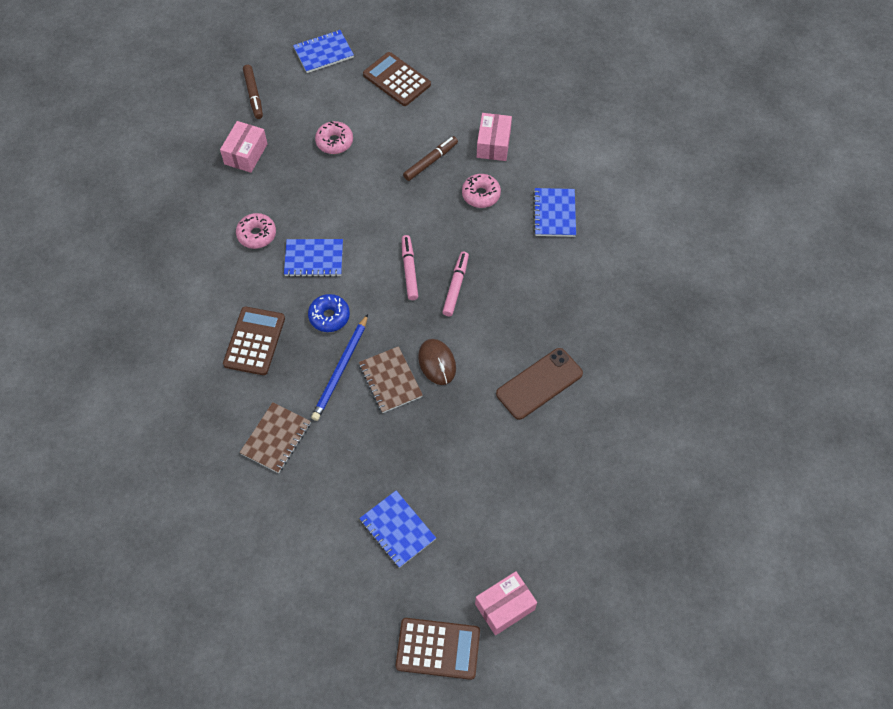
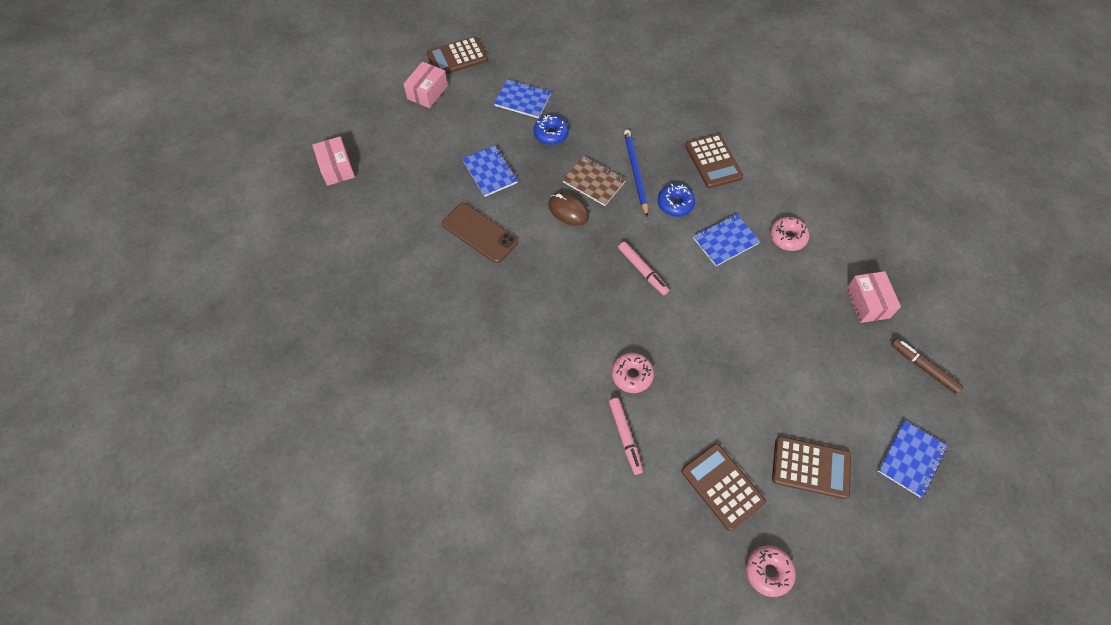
camera: 150 degrees right, 0 degrees up
brown notebook [240,402,311,473] -> none
pink donut [315,121,353,154] -> pink donut moved to [746,545,796,597]
brown marker [403,136,458,181] -> none
pink marker [442,251,469,316] -> pink marker moved to [609,398,643,475]
pink box [477,113,512,161] -> pink box moved to [312,136,355,186]
brown phone [496,348,583,420] -> brown phone turned 75 degrees counterclockwise [442,203,518,263]
blue notebook [533,188,576,237] -> blue notebook moved to [462,146,518,197]
none -> blue donut [534,115,569,145]
none -> brown calculator [681,443,766,531]

